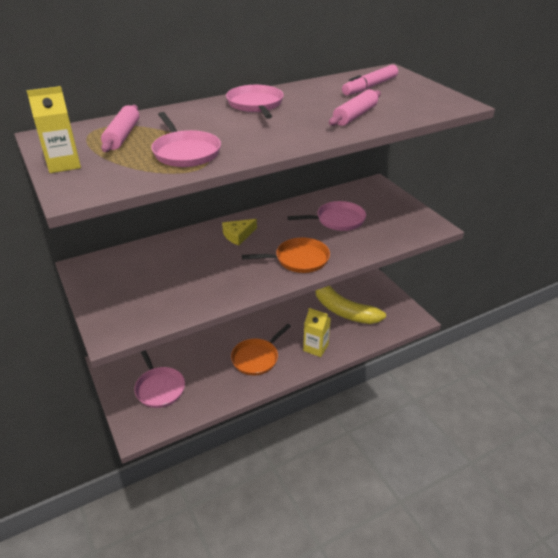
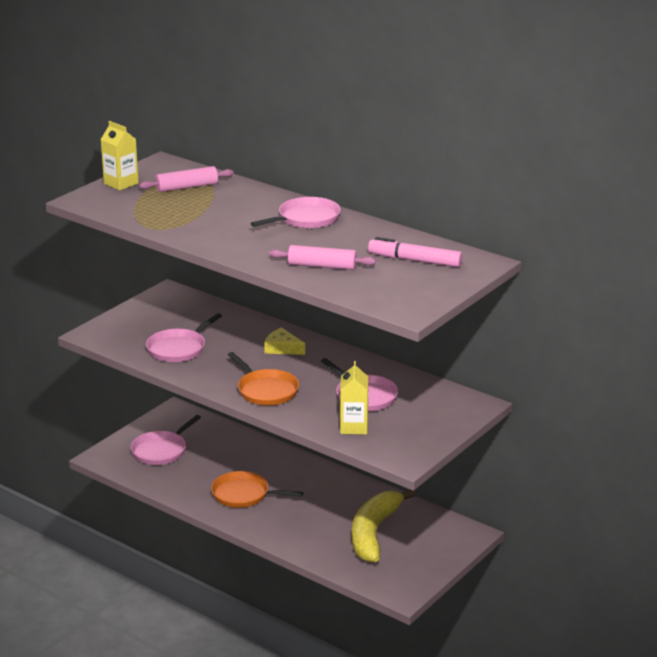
camera: 65 degrees right, 10 degrees down
pink pan [151,112,221,167] -> pink pan moved to [146,313,222,362]
yellow carton [303,308,331,357] -> yellow carton moved to [340,361,368,434]

